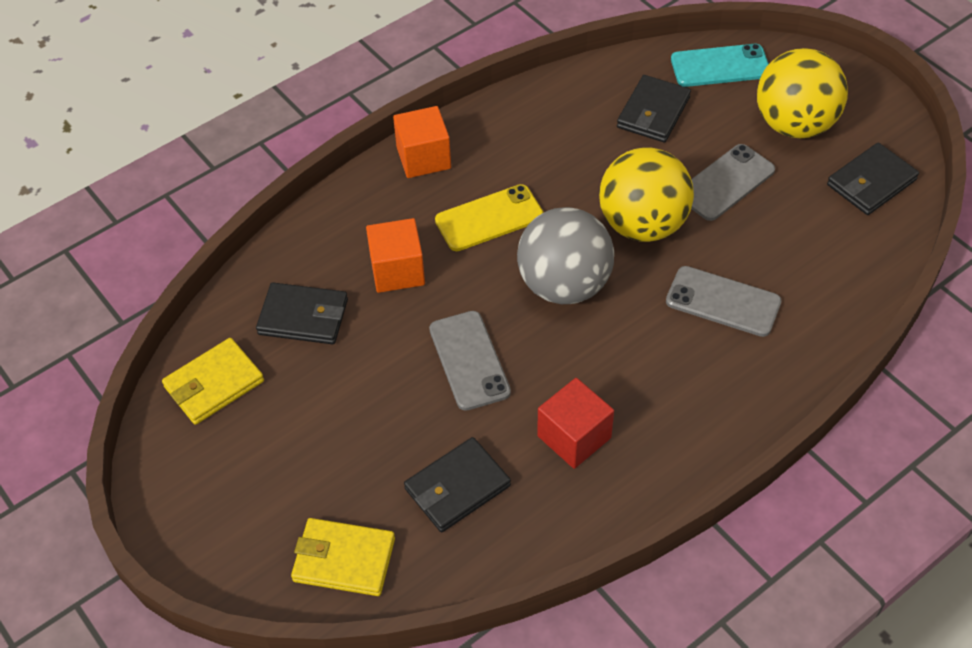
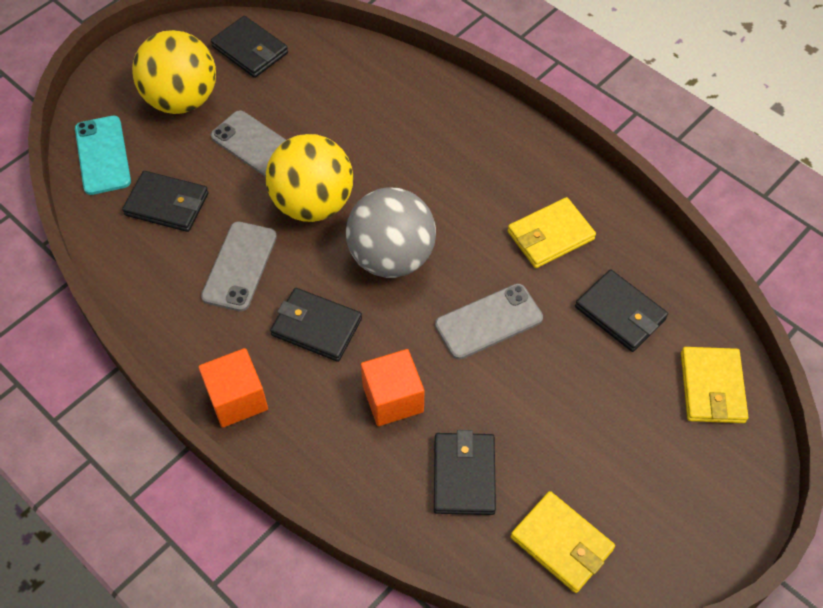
camera: 100 degrees left, 5 degrees up
yellow phone [435,184,544,251] -> black wallet [270,288,362,362]
red cube [537,378,614,469] -> yellow wallet [508,197,596,268]
grey phone [666,266,781,337] -> grey phone moved to [201,221,277,312]

